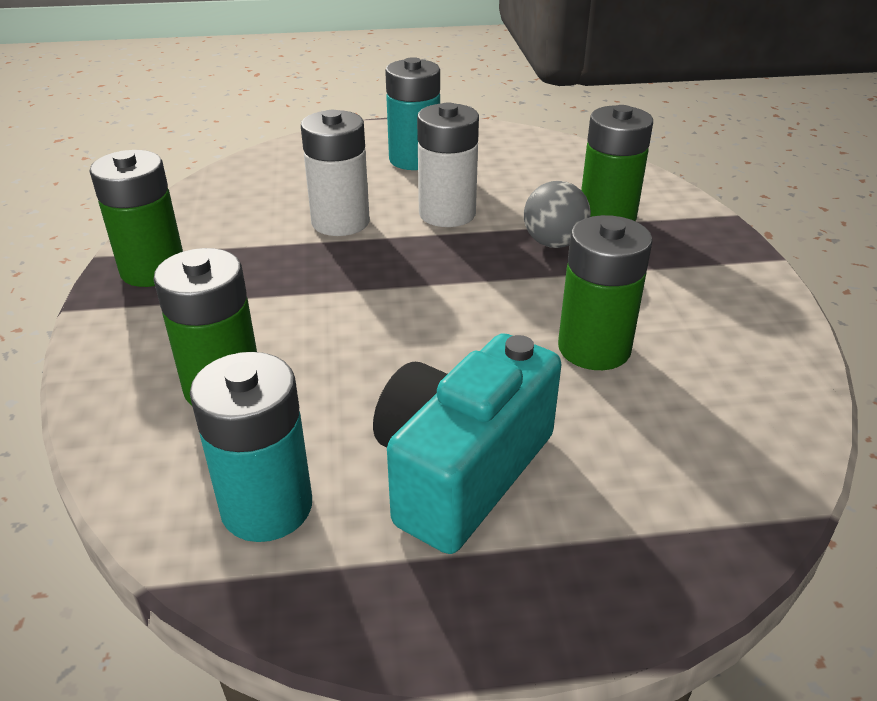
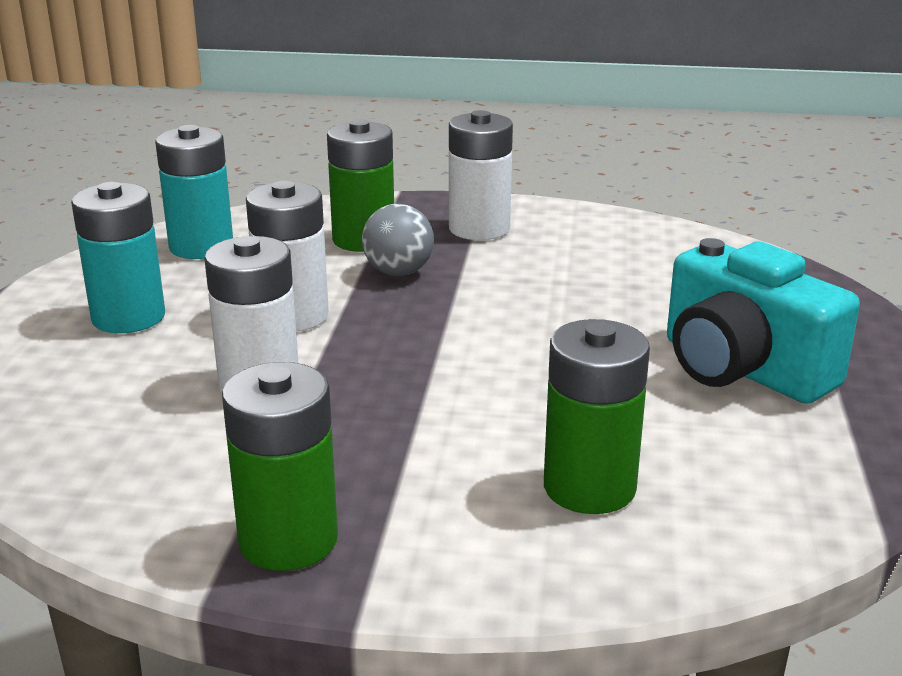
camera: 75 degrees left, 10 degrees down
turquoise battery [190,352,312,542] -> turquoise battery moved to [155,125,233,259]
green battery [558,215,653,370] -> none
none -> white battery [449,110,513,240]

